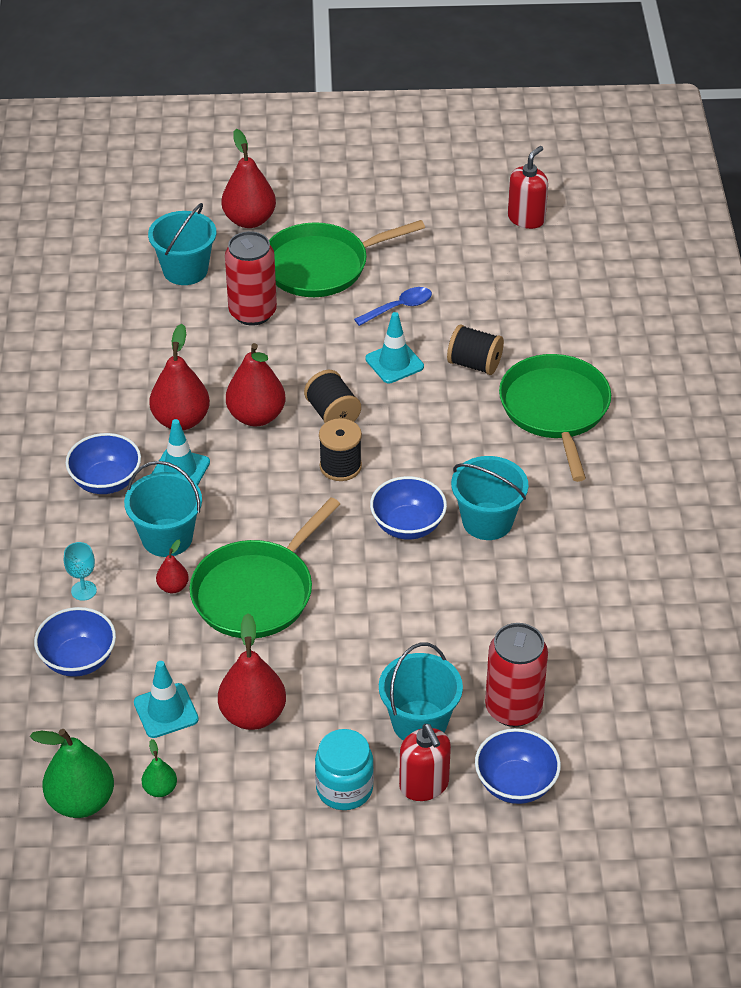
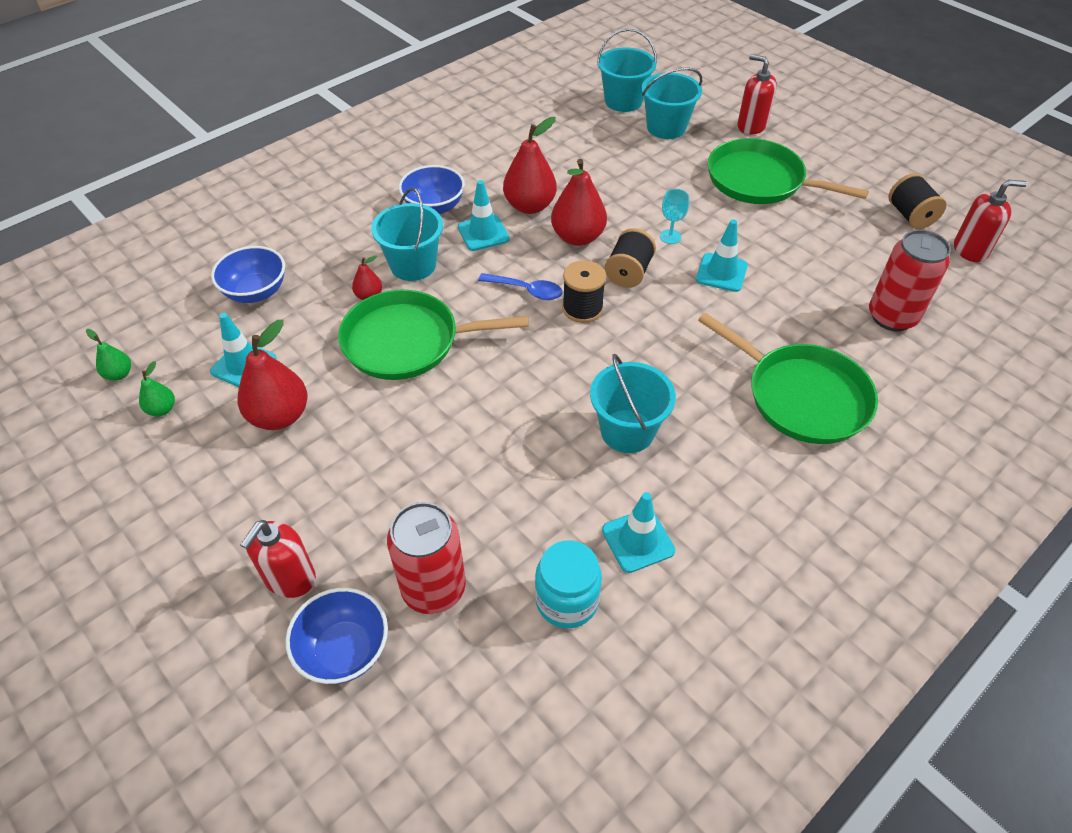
camera: 50 degrees right, 5 degrees up
green pear [30,729,114,818] -> green pear [86,329,131,381], size x0.50
turquoise goblet [64,542,97,601] -> turquoise goblet moved to [660,189,689,244]
red pear [222,129,276,228] -> red soap dispenser [737,54,777,134]
red can [225,231,277,326] -> red can moved to [869,230,951,331]
turquoise jar [315,729,374,810] -> turquoise jar moved to [535,540,602,628]
blue spoon [354,287,432,326] -> blue spoon moved to [478,273,563,300]
blue bowl [370,476,447,540] -> none
turquoise bucket [379,643,463,741] -> turquoise bucket moved to [597,29,657,112]
black spool [447,324,504,375] -> black spool moved to [888,173,947,229]
green pan [499,354,611,482] -> green pan turned 90 degrees clockwise [698,313,878,444]
none -> turquoise traffic cone [602,492,675,573]

